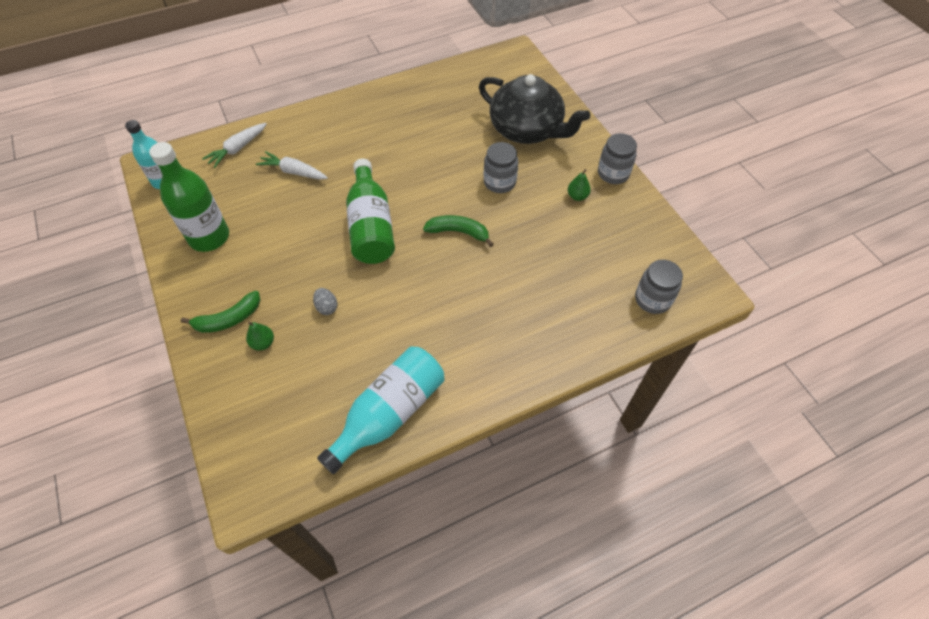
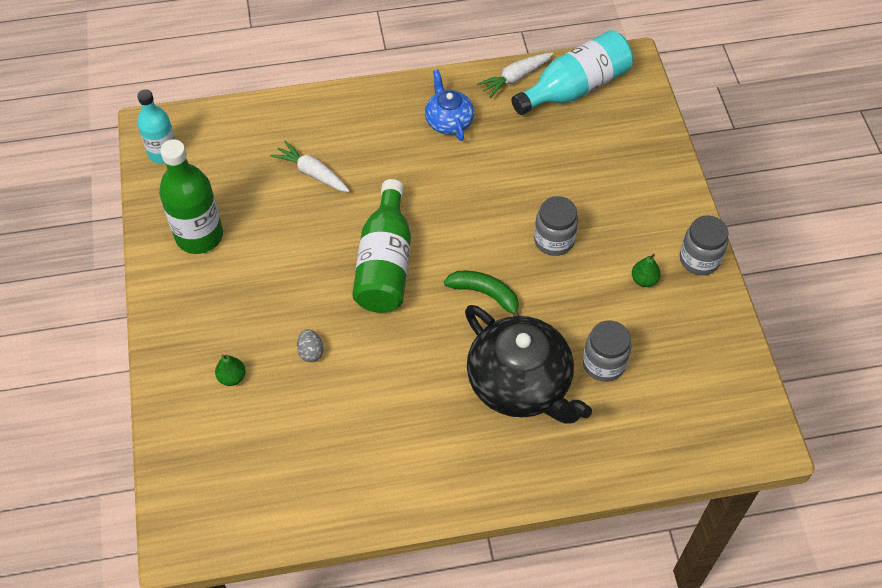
camera: 15 degrees right, 0 degrees up
green banana [181,291,260,333] -> none
white carrot [202,123,267,168] -> white carrot moved to [477,53,553,98]
turquoise bottle [317,347,444,474] -> turquoise bottle moved to [511,30,633,115]
black teapot [479,74,590,144] -> black teapot moved to [465,305,592,424]
grey jar [635,260,683,314] -> grey jar moved to [583,321,631,382]
none -> blue teapot [425,70,474,141]

